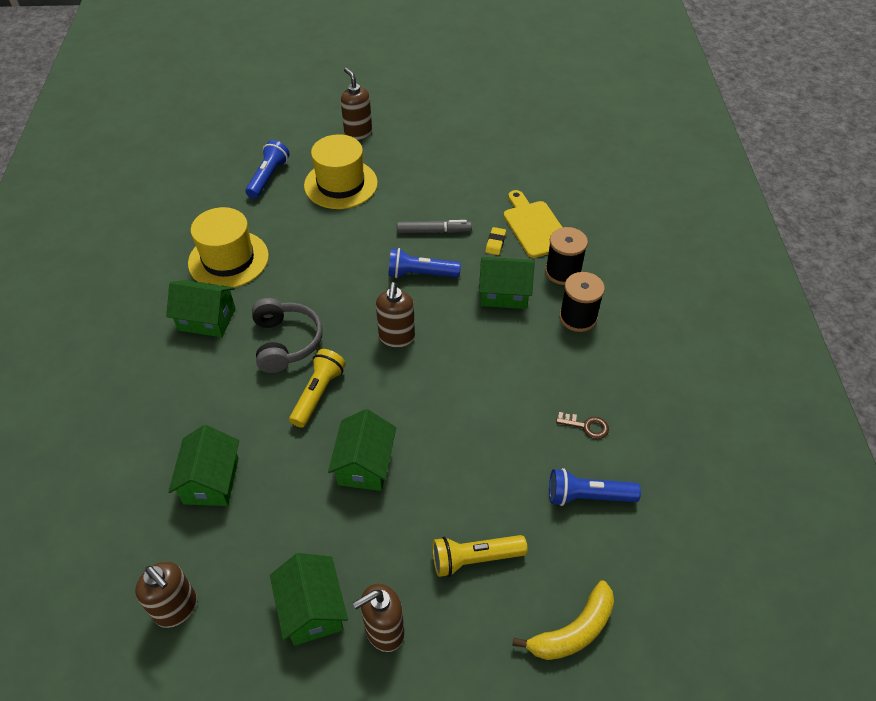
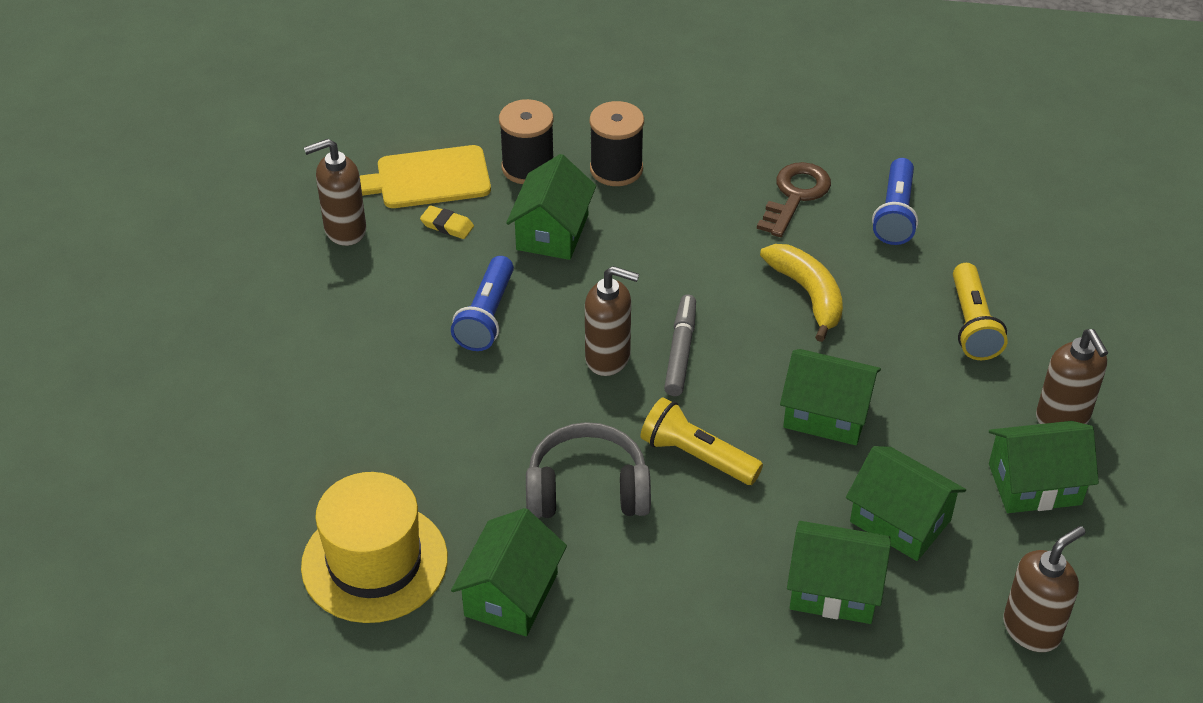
camera: 80 degrees left, 5 degrees down
blue flashlight [245,140,290,199] -> none
yellow hat [304,134,378,209] -> none
brown soap dispenser [341,68,372,140] -> brown soap dispenser moved to [304,139,366,246]
grey marker [397,220,472,233] -> grey marker moved to [664,294,696,396]
yellow banana [513,581,614,660] -> yellow banana moved to [760,244,843,342]
brown key [556,412,609,439] -> brown key [757,162,831,237], size x1.65
none -> green house [846,446,966,561]

